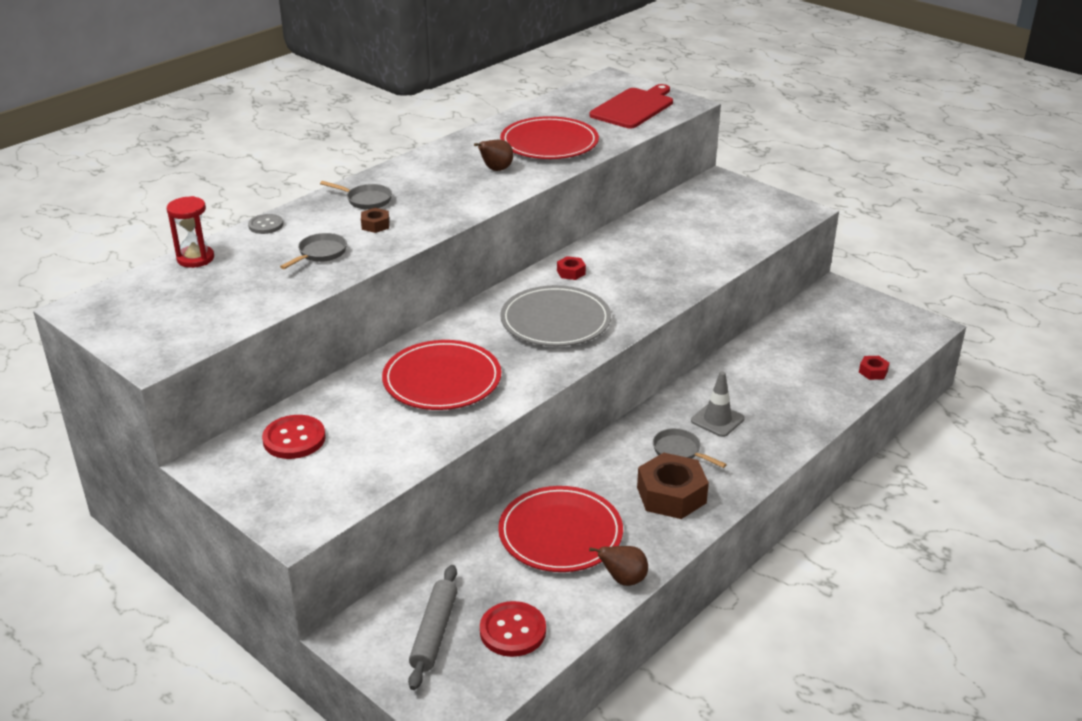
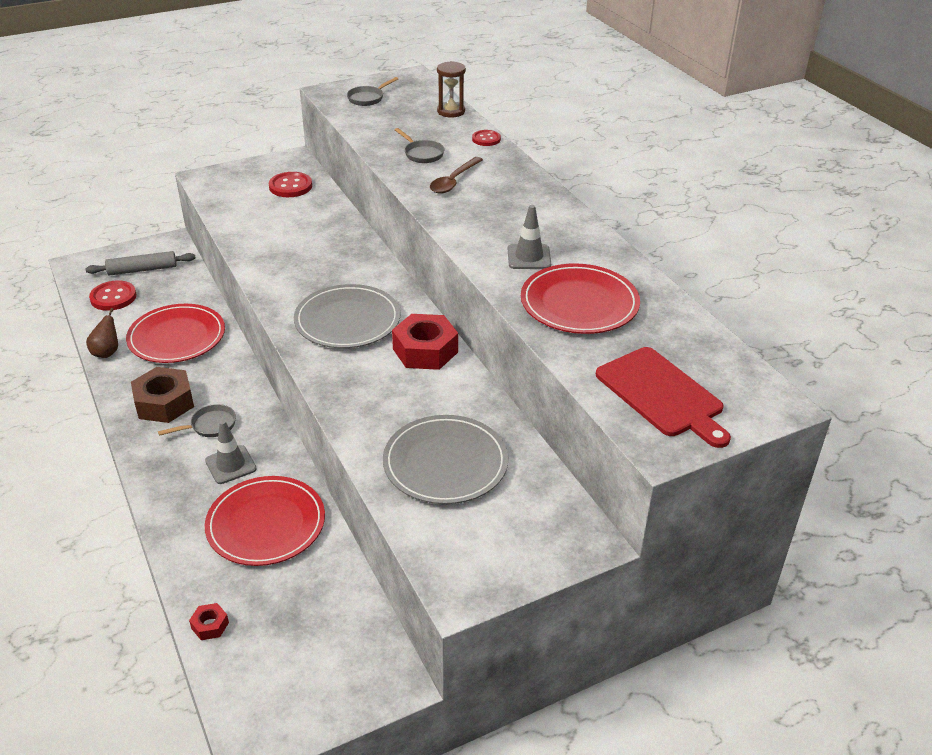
camera: 110 degrees right, 5 degrees up
red hourglass [167,196,214,268] -> brown hourglass [437,61,466,118]
grey button [248,214,283,234] -> red button [472,130,501,146]
grey pan [320,181,392,210] -> grey pan moved to [347,77,398,106]
brown nut [361,208,389,233] -> brown spoon [430,157,483,194]
red plate [382,340,501,410] -> red plate moved to [205,476,325,566]
grey rolling pin [408,565,457,690] -> grey rolling pin turned 45 degrees counterclockwise [85,251,195,276]
brown pear [474,140,513,171] -> grey traffic cone [508,205,551,269]
red nut [557,256,586,280] -> red nut [392,314,458,370], size x2.12
none -> grey plate [383,415,508,504]

